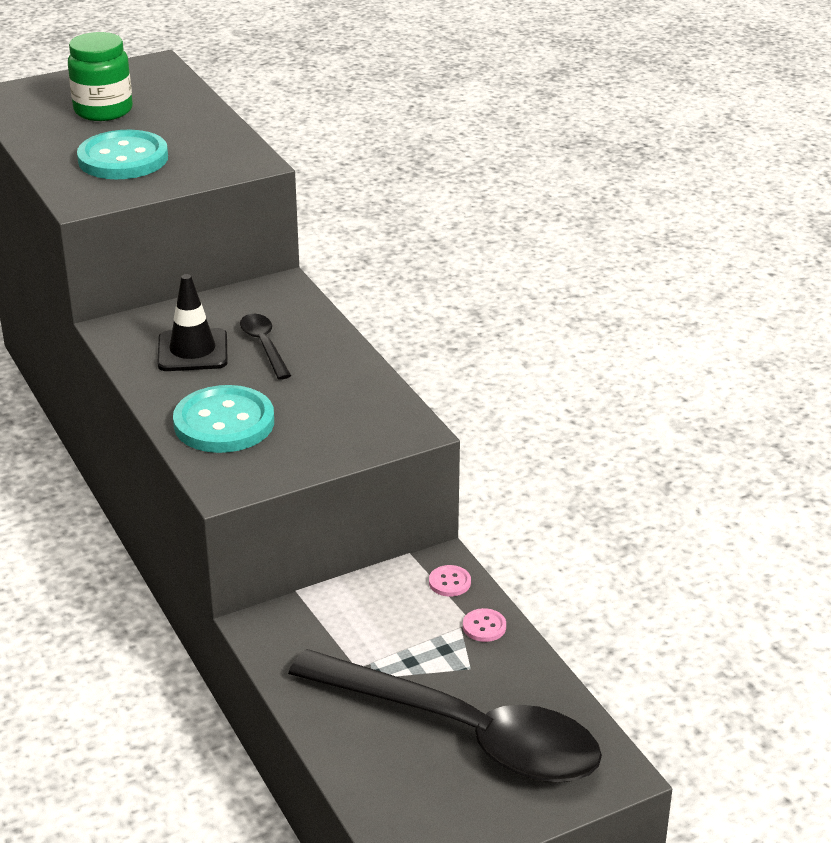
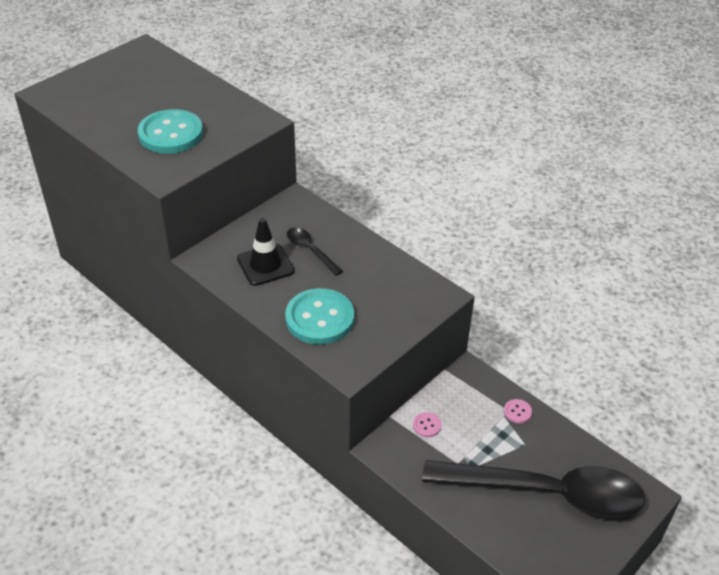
camera: 20 degrees left, 10 degrees up
green jar [68,32,133,121] -> none
pink button [429,565,471,597] -> pink button moved to [413,412,441,437]

